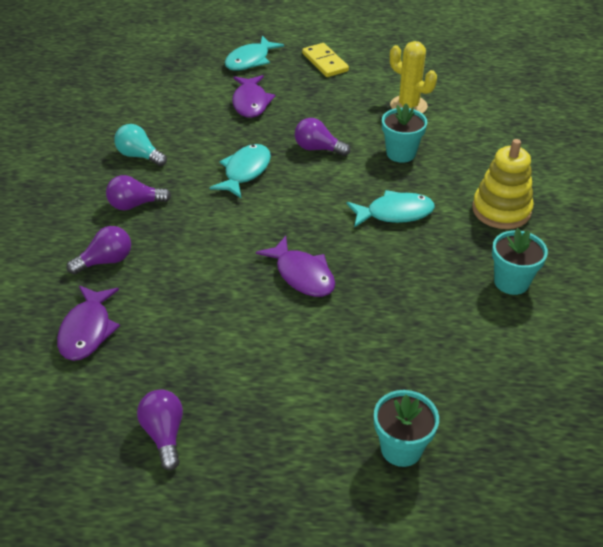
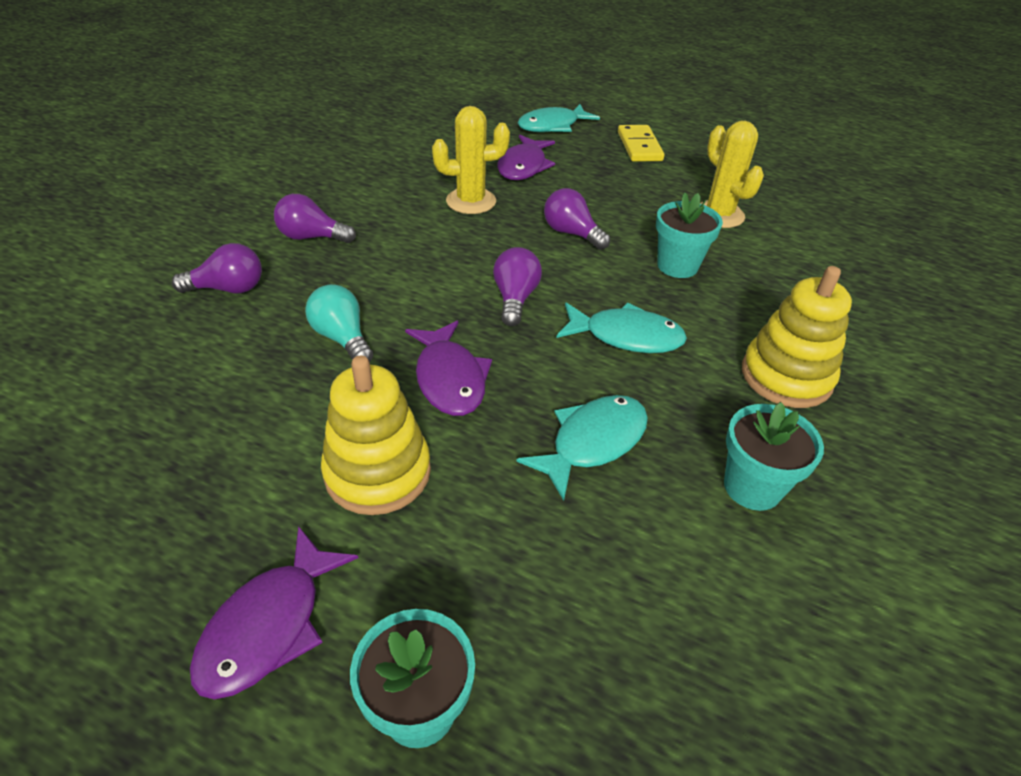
camera: 20 degrees right, 0 degrees up
purple fish [57,285,120,361] -> purple fish moved to [190,526,358,700]
turquoise light bulb [114,124,167,166] -> turquoise light bulb moved to [305,284,373,362]
purple light bulb [137,389,183,470] -> purple light bulb moved to [493,247,542,326]
turquoise fish [209,144,271,198] -> turquoise fish moved to [517,395,648,501]
none -> yellow stacking toy [321,356,431,515]
none -> yellow cactus [432,106,510,214]

